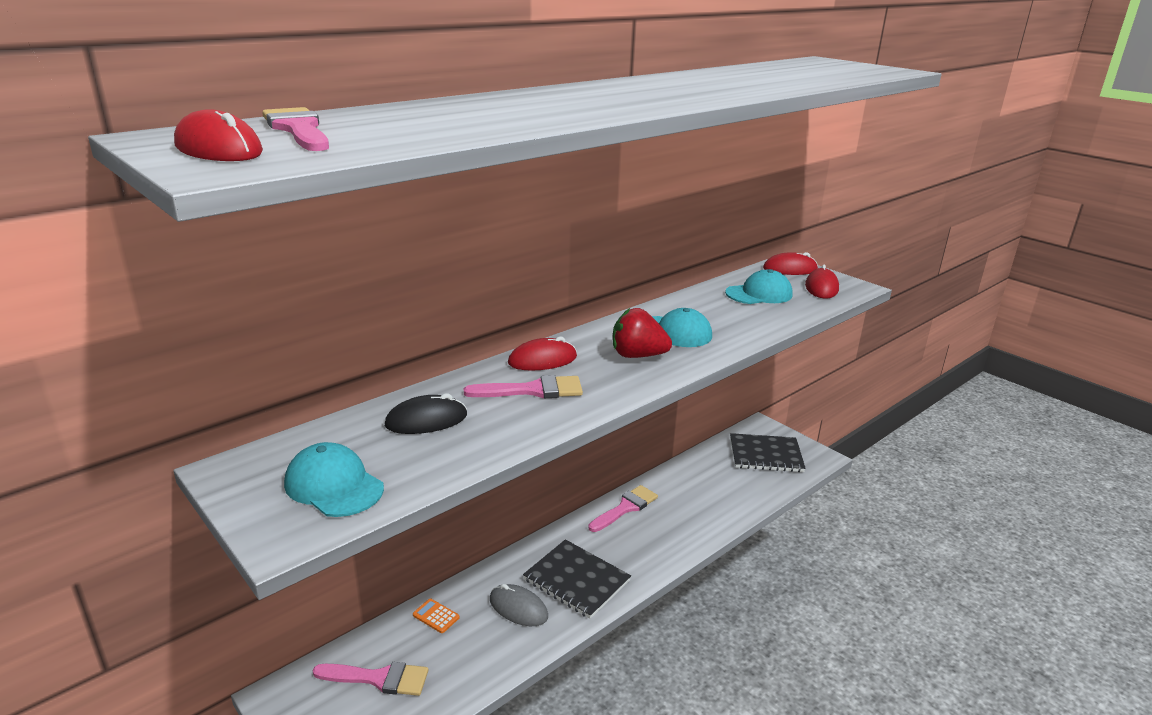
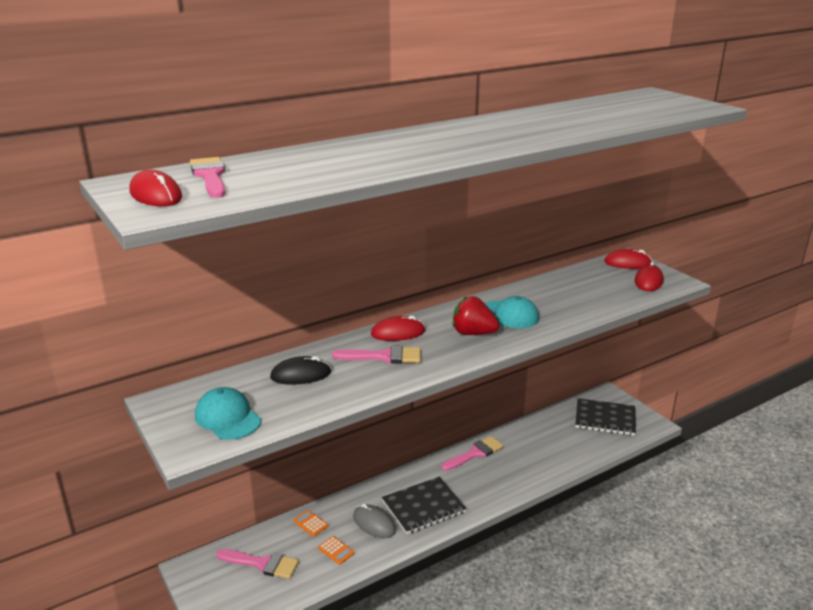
camera: 10 degrees right, 0 degrees up
black notebook [523,539,631,619] -> black notebook turned 75 degrees counterclockwise [382,477,466,534]
turquoise cap [725,269,793,304] -> none
none -> orange calculator [318,536,355,565]

